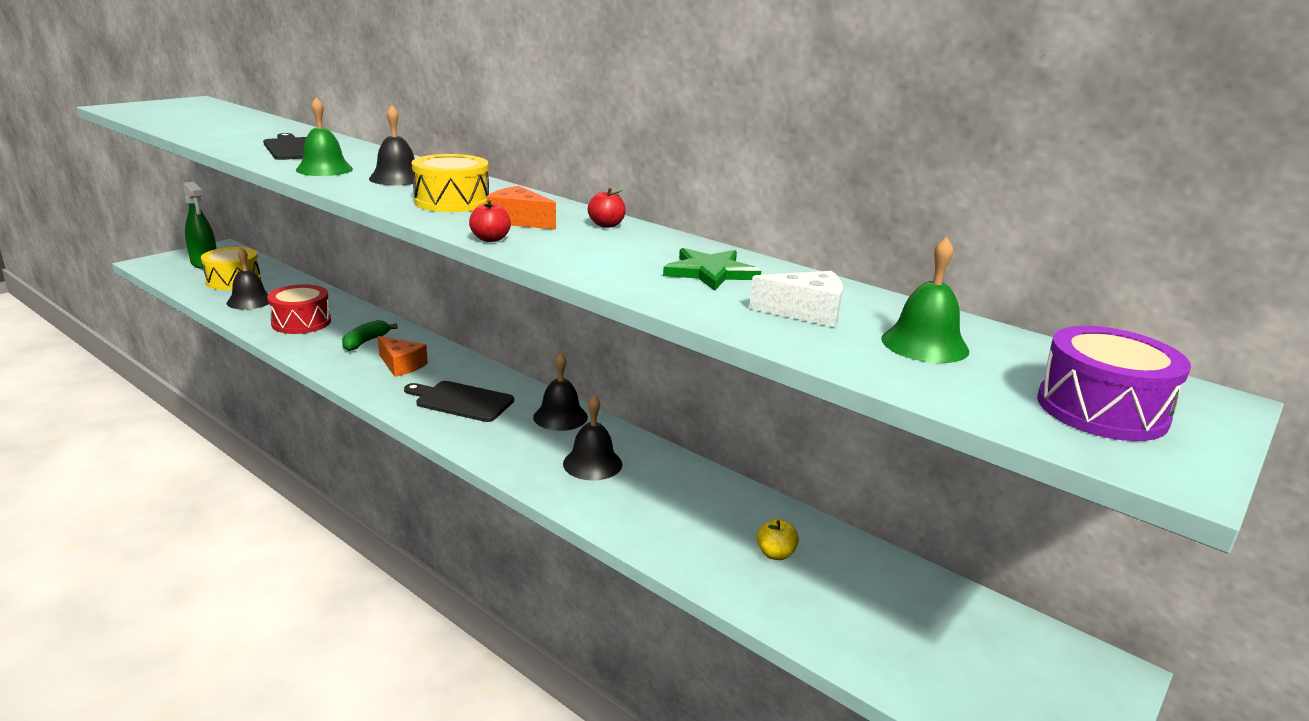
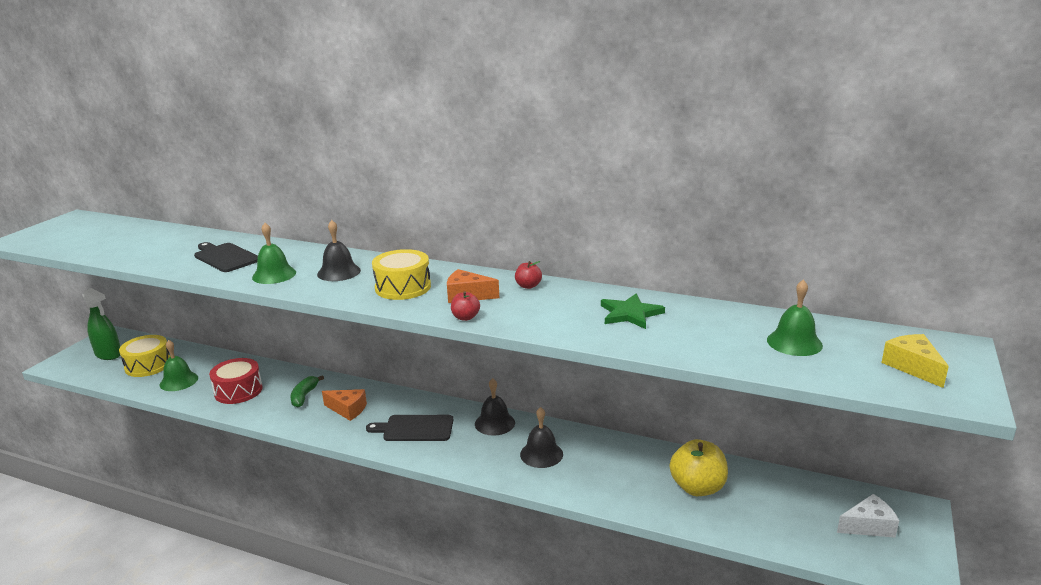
camera: 15 degrees left, 0 degrees up
black bell [226,247,269,309] -> green bell [160,340,198,391]
white cheese [749,271,843,328] -> white cheese moved to [837,494,899,538]
yellow apple [757,519,799,560] -> yellow apple [670,439,728,496], size x2.03
purple drum [1037,326,1191,441] -> yellow cheese [881,334,949,388]

